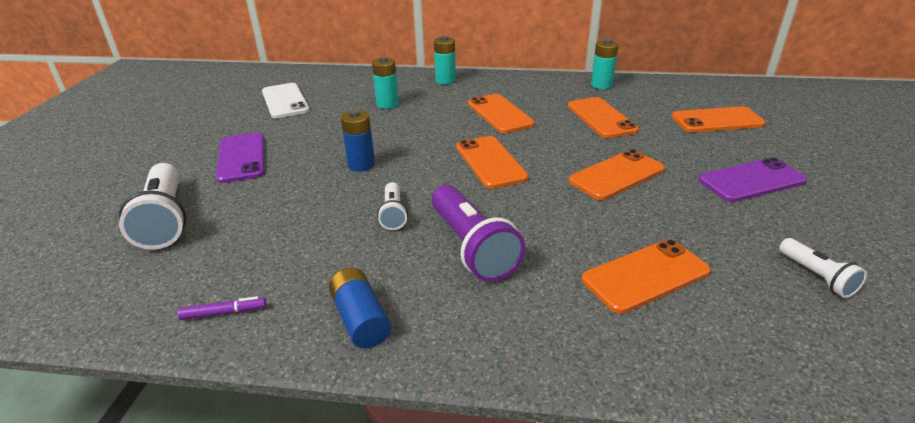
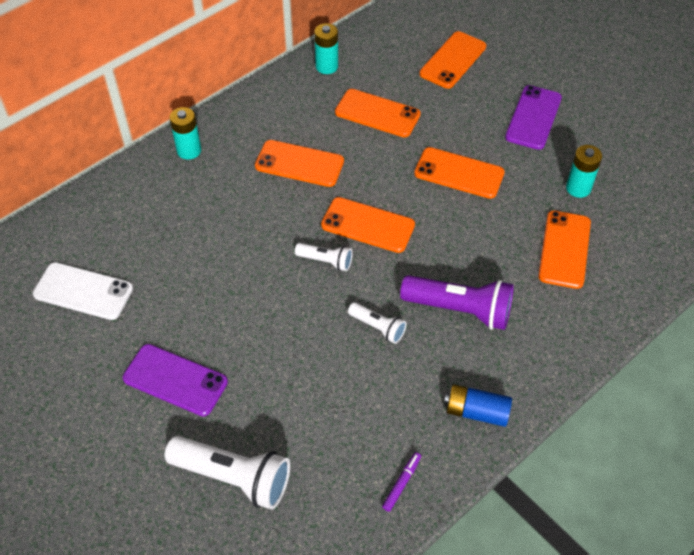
camera: 50 degrees left, 20 degrees up
blue battery [341,110,375,171] -> none
turquoise battery [372,57,399,109] -> turquoise battery moved to [566,145,602,198]
orange phone [569,149,665,200] -> orange phone turned 75 degrees counterclockwise [414,147,505,199]
white flashlight [779,238,867,298] -> white flashlight moved to [295,243,353,271]

